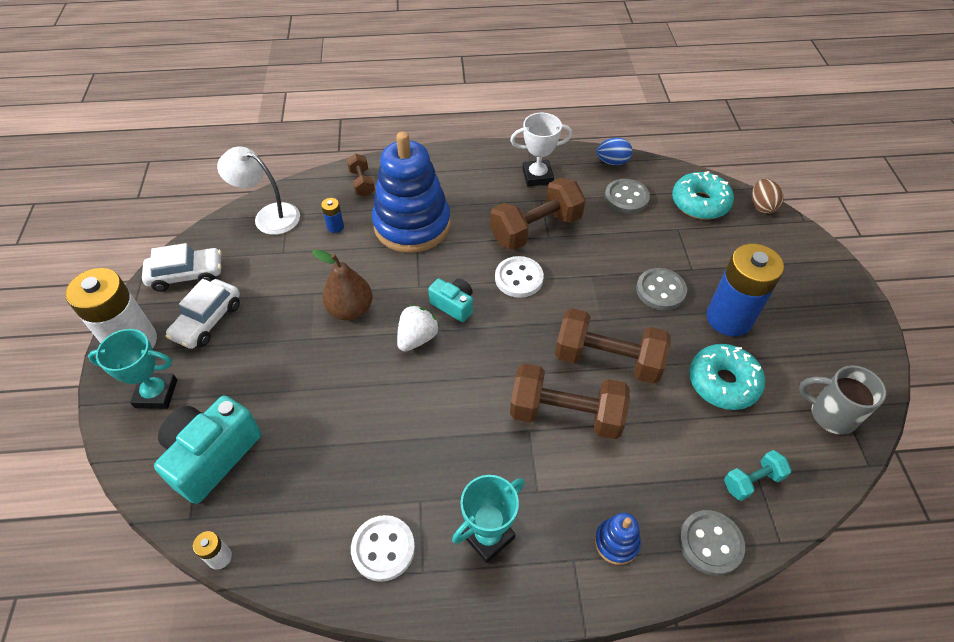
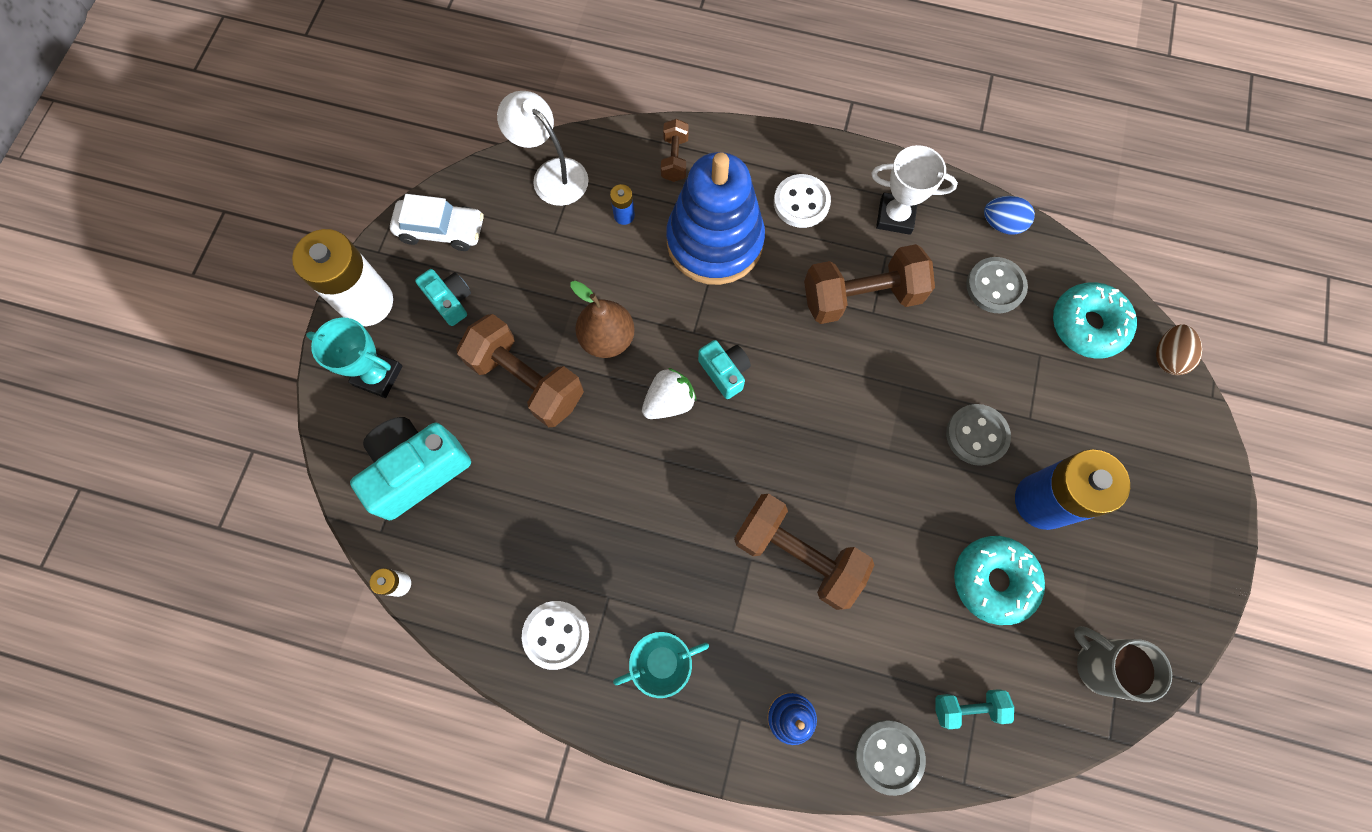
camera: 20 degrees right, 20 degrees up
white car [166,279,240,349] -> turquoise camera [415,269,471,326]
white button [495,256,544,298] -> white button moved to [774,174,831,228]
brown dumbbell [555,308,670,384] -> brown dumbbell moved to [456,314,584,427]

